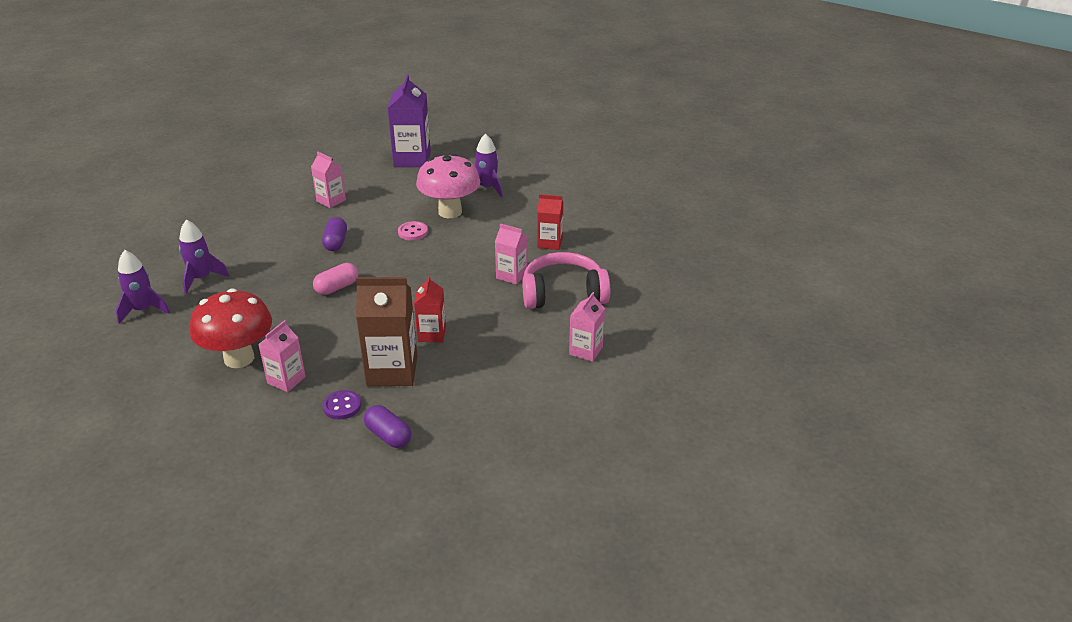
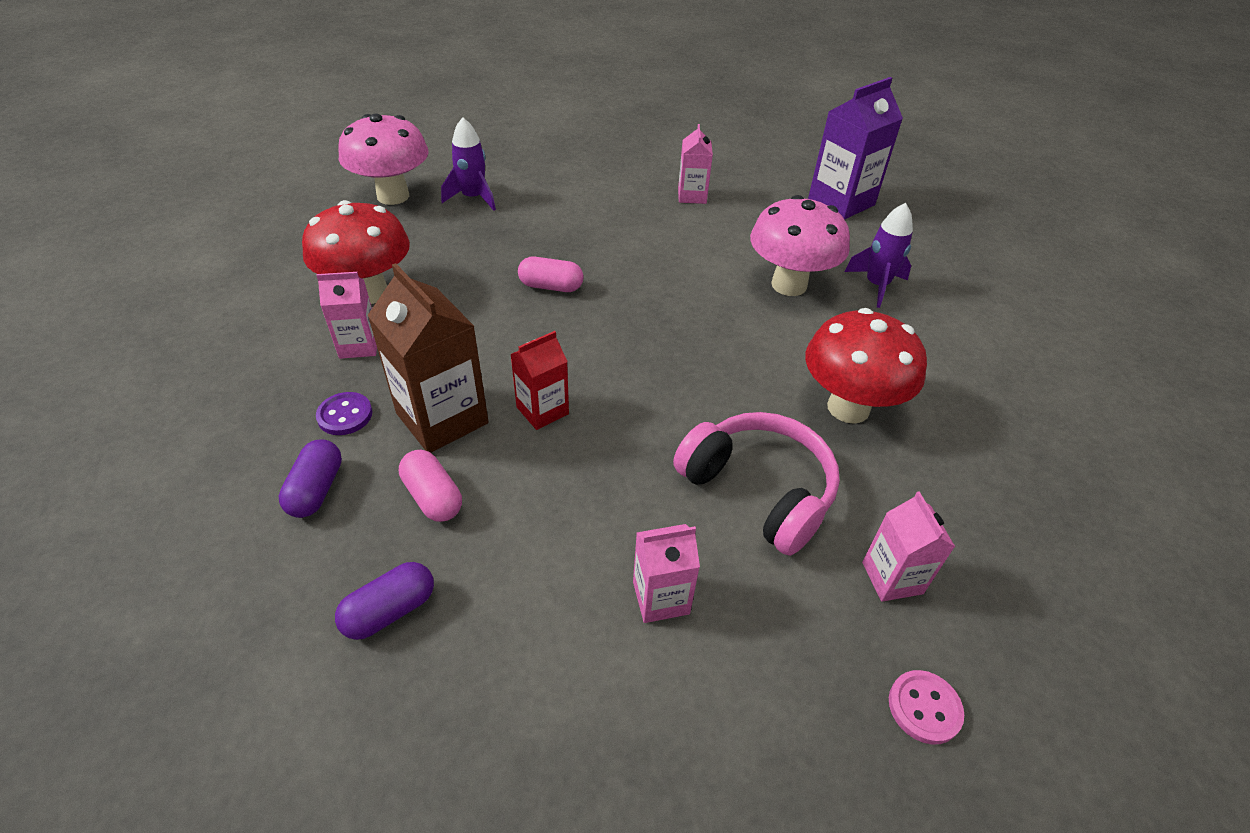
camera: 50 degrees right, 10 degrees up
purple rocket [116,250,170,324] -> pink mushroom [338,113,429,205]
purple capsule [322,217,347,251] -> purple capsule moved to [335,562,434,640]
pink button [398,221,428,240] -> pink button moved to [889,670,964,745]
pink carton [495,223,527,284] -> pink carton moved to [862,491,955,602]
red carton [537,194,563,250] -> red mushroom [805,308,927,424]
none -> pink capsule [399,449,462,522]

